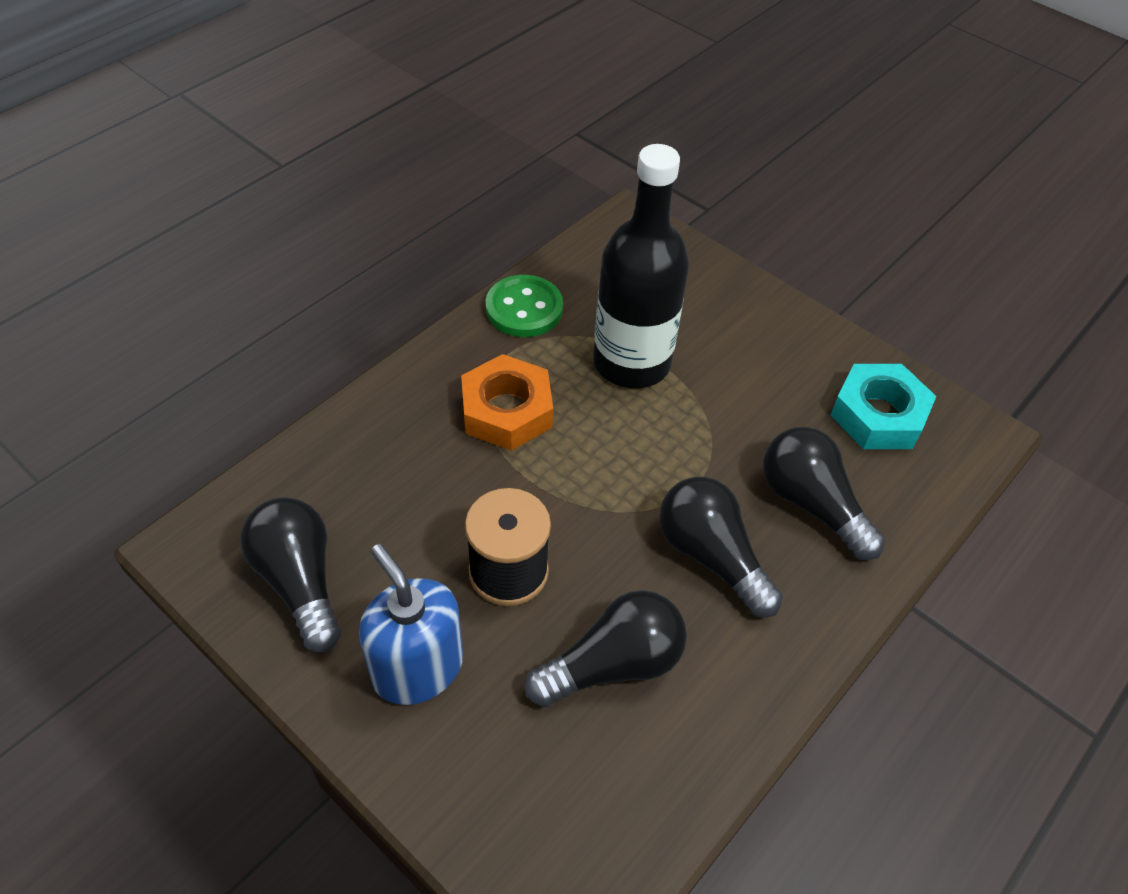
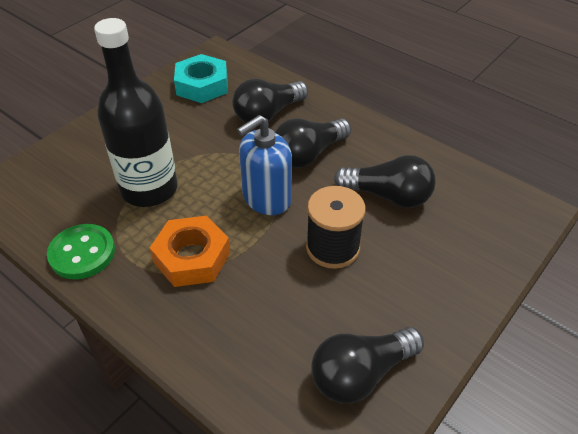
camera: 90 degrees left, 5 degrees down
blue soap dispenser [359,544,463,705] -> blue soap dispenser moved to [237,115,292,215]
black light bulb [525,590,687,707] -> black light bulb turned 135 degrees clockwise [334,155,436,208]

